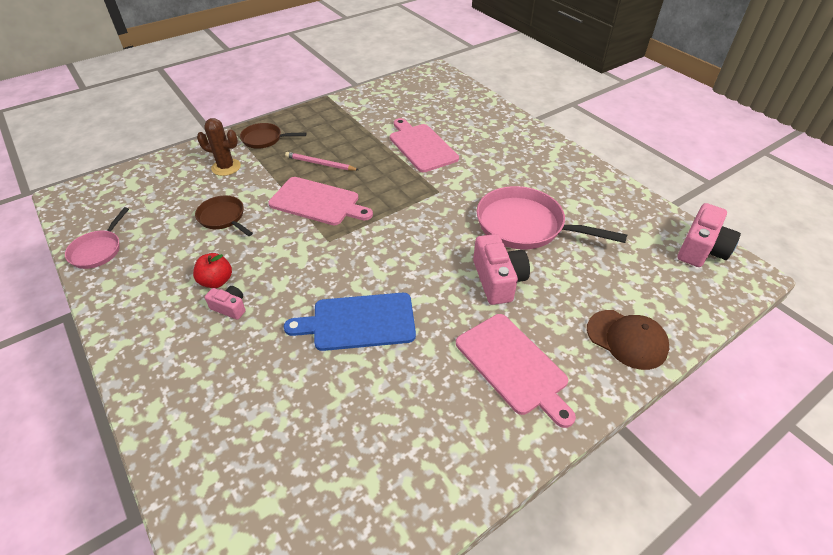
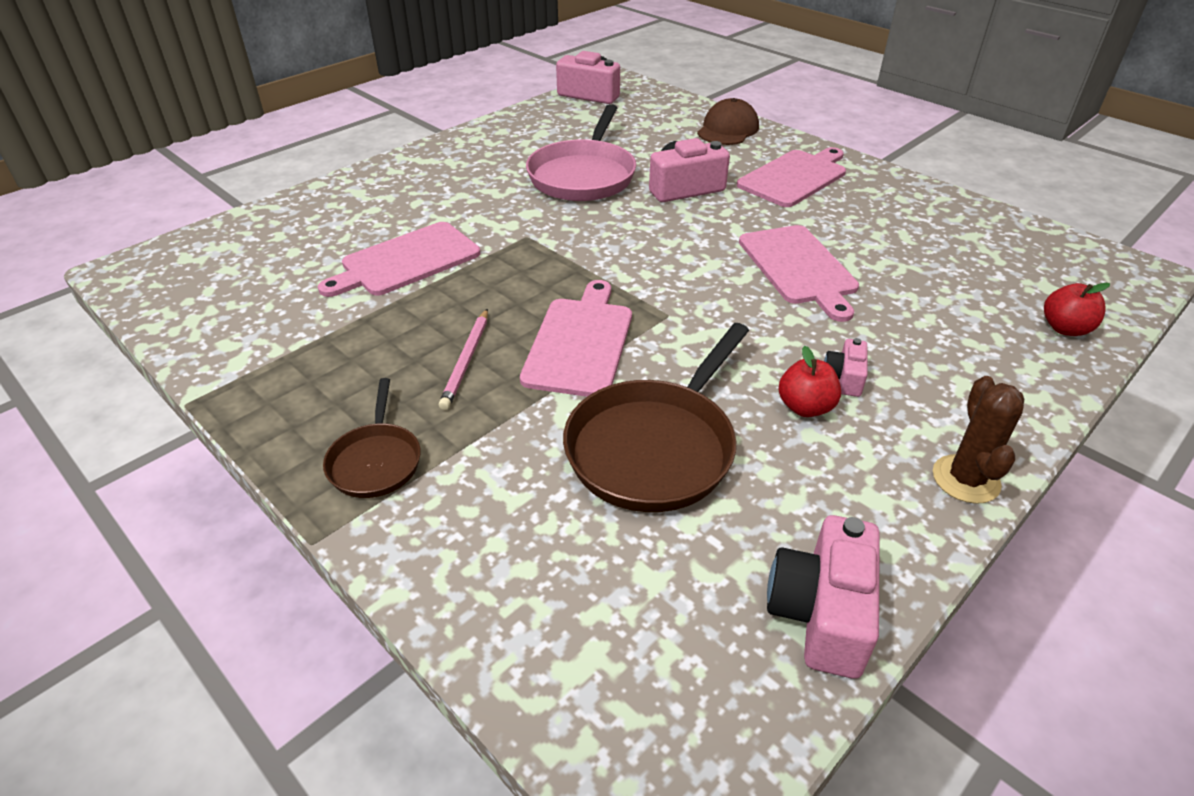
camera: 100 degrees left, 5 degrees down
pink pan [65,207,129,269] -> pink camera [767,515,880,679]
brown pan [195,196,253,236] -> brown pan [563,323,749,512], size x1.82
brown cactus [197,118,241,176] -> brown cactus moved to [933,376,1024,504]
blue cutting board [284,293,416,351] -> pink cutting board [739,225,859,322]
none -> red apple [1044,283,1110,336]

